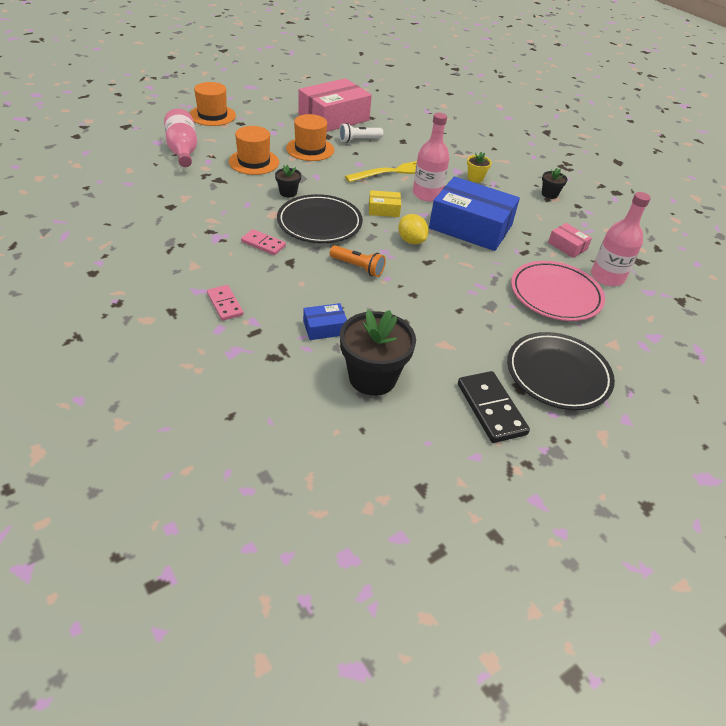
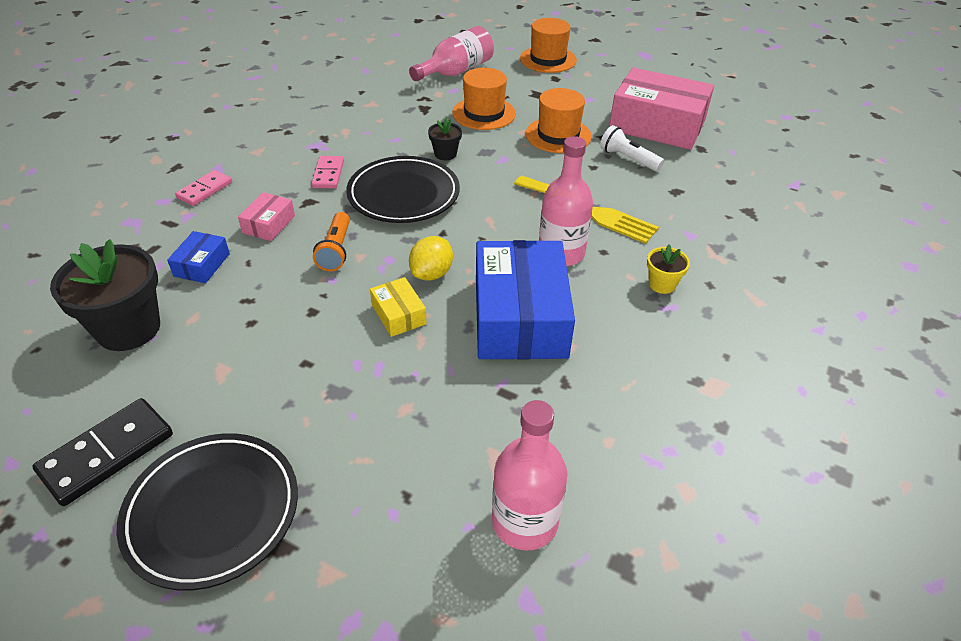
camera: 65 degrees right, 0 degrees up
blue box [303,303,347,340] -> blue box turned 60 degrees clockwise [167,231,230,283]
yellow box [369,190,401,217] -> yellow box moved to [370,277,427,337]
pink plate [511,261,605,321] -> none
black flower pot [542,168,568,199] -> none
pink box [548,223,592,258] -> pink box moved to [238,192,295,241]

